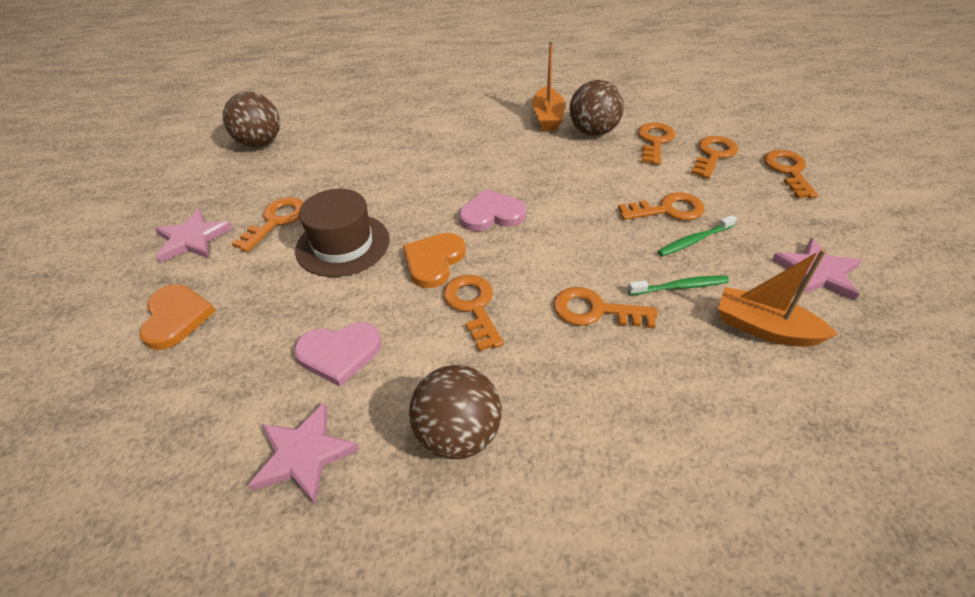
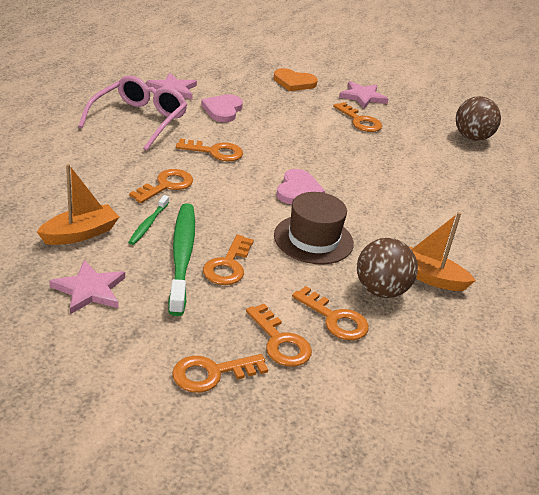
camera: 110 degrees right, 10 degrees down
brown hat [295,189,390,277] -> brown hat moved to [274,192,354,264]
orange heart [403,233,466,288] -> none
brown ball [409,365,502,459] -> pink glasses [78,75,187,151]
green toothbrush [658,215,737,256] -> green toothbrush [168,203,195,316], size x2.01
orange key [764,150,818,198] -> orange key turned 135 degrees clockwise [172,354,268,393]

